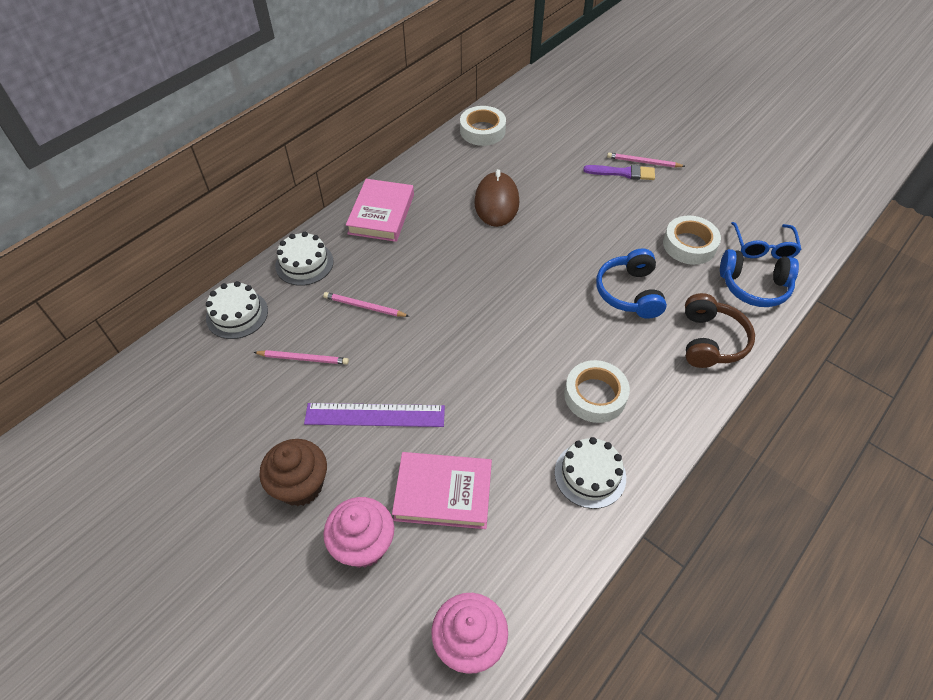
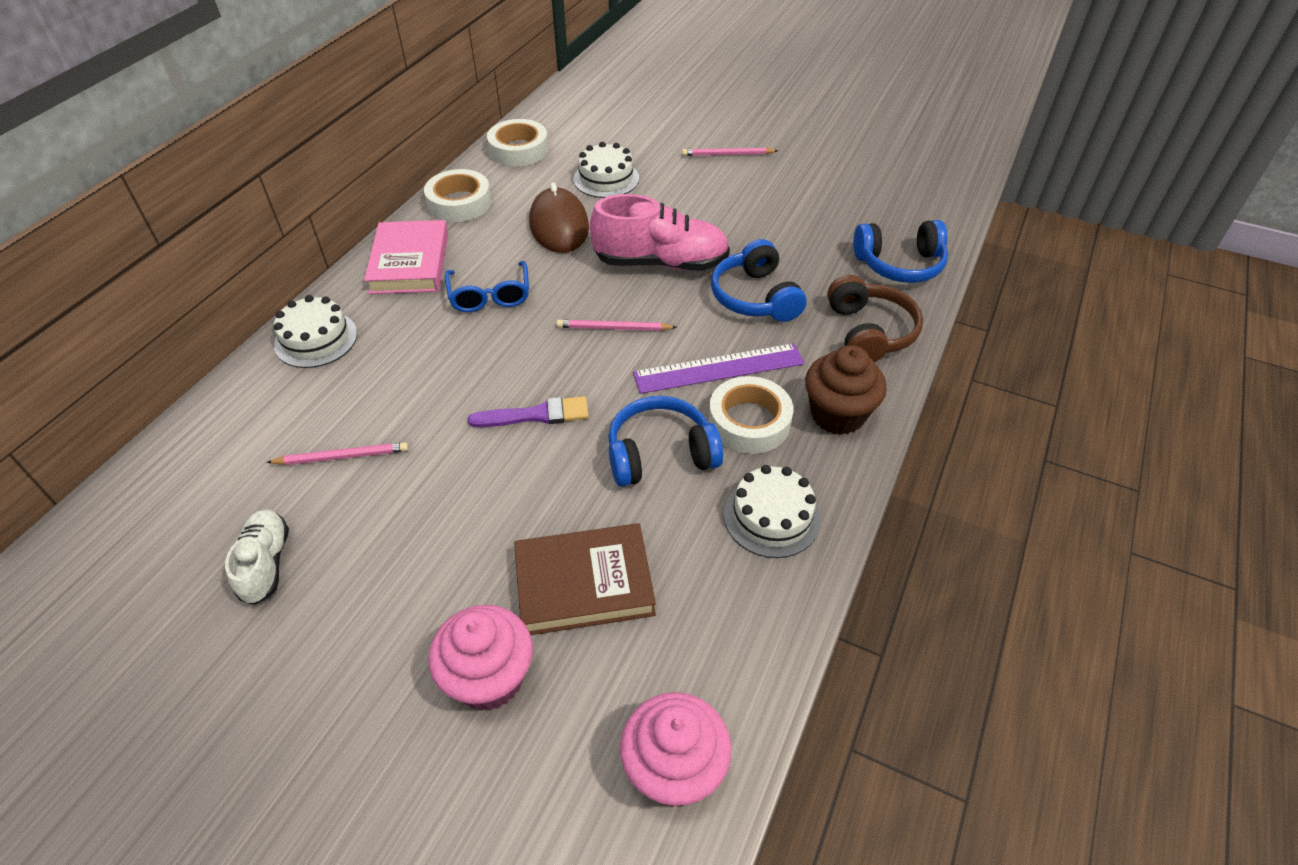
camera: 15 degrees left, 5 degrees down
white cake [206,281,268,339] -> white cake moved to [574,142,639,198]
brown cupcake [259,439,327,506] -> brown cupcake moved to [805,345,887,435]
purple ruler [304,403,445,427] -> purple ruler moved to [633,343,804,394]
pink pencil [323,292,409,317] -> pink pencil moved to [556,320,677,331]
pink book [392,452,492,529] -> brown book [514,523,656,635]
purple brush [583,165,655,180] -> purple brush moved to [468,396,589,427]
white tape [663,216,721,265] -> white tape moved to [424,169,491,222]
blue glasses [731,222,801,259] -> blue glasses moved to [445,261,529,312]
none -> white shoe [225,509,289,605]
none -> pink shoe [590,194,730,271]
none -> blue headphones [608,396,723,487]

